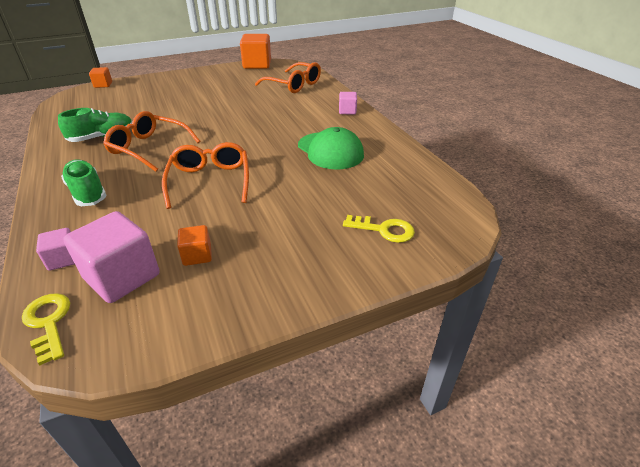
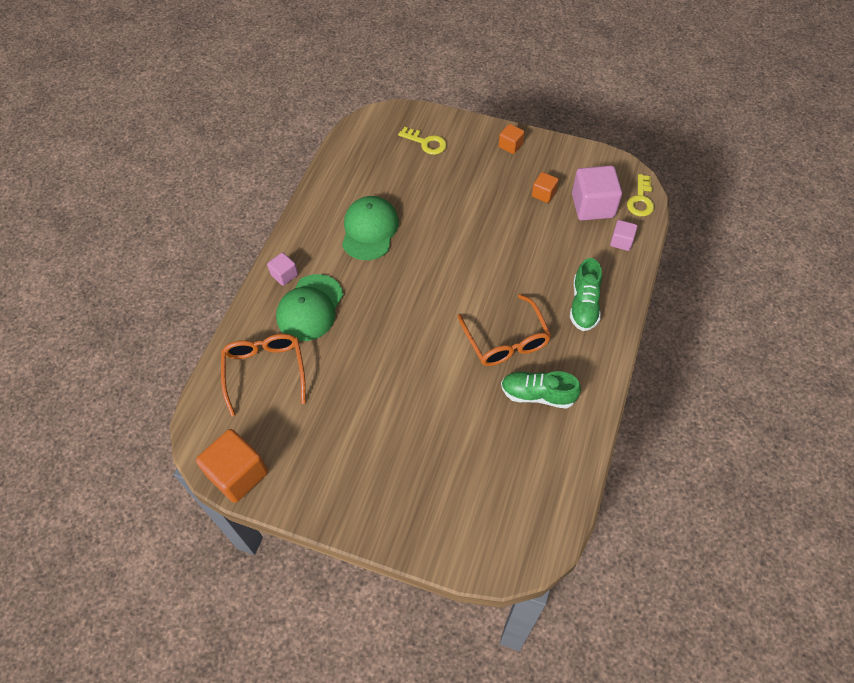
camera: 135 degrees left, 20 degrees up
orange cube [89,67,112,88] -> orange cube moved to [499,124,525,154]
orange glasses [162,142,249,209] -> none
yellow key [343,215,415,243] -> yellow key turned 150 degrees clockwise [398,127,447,155]
none -> green cap [276,274,344,341]

